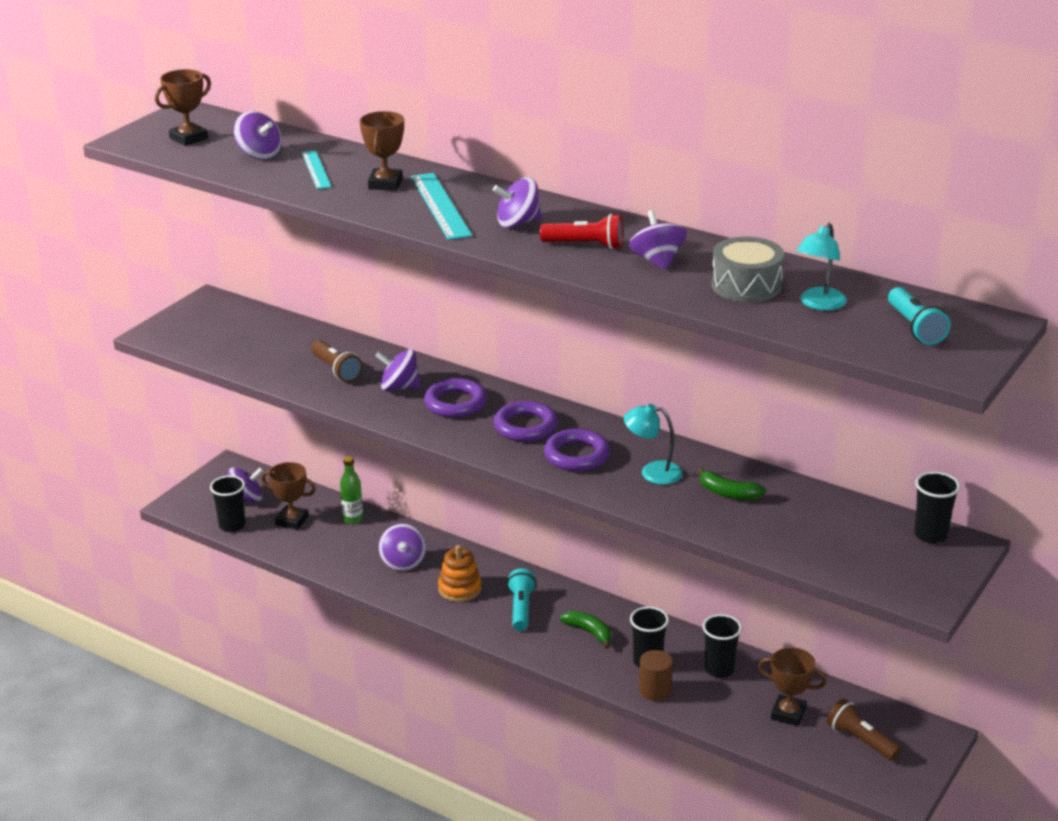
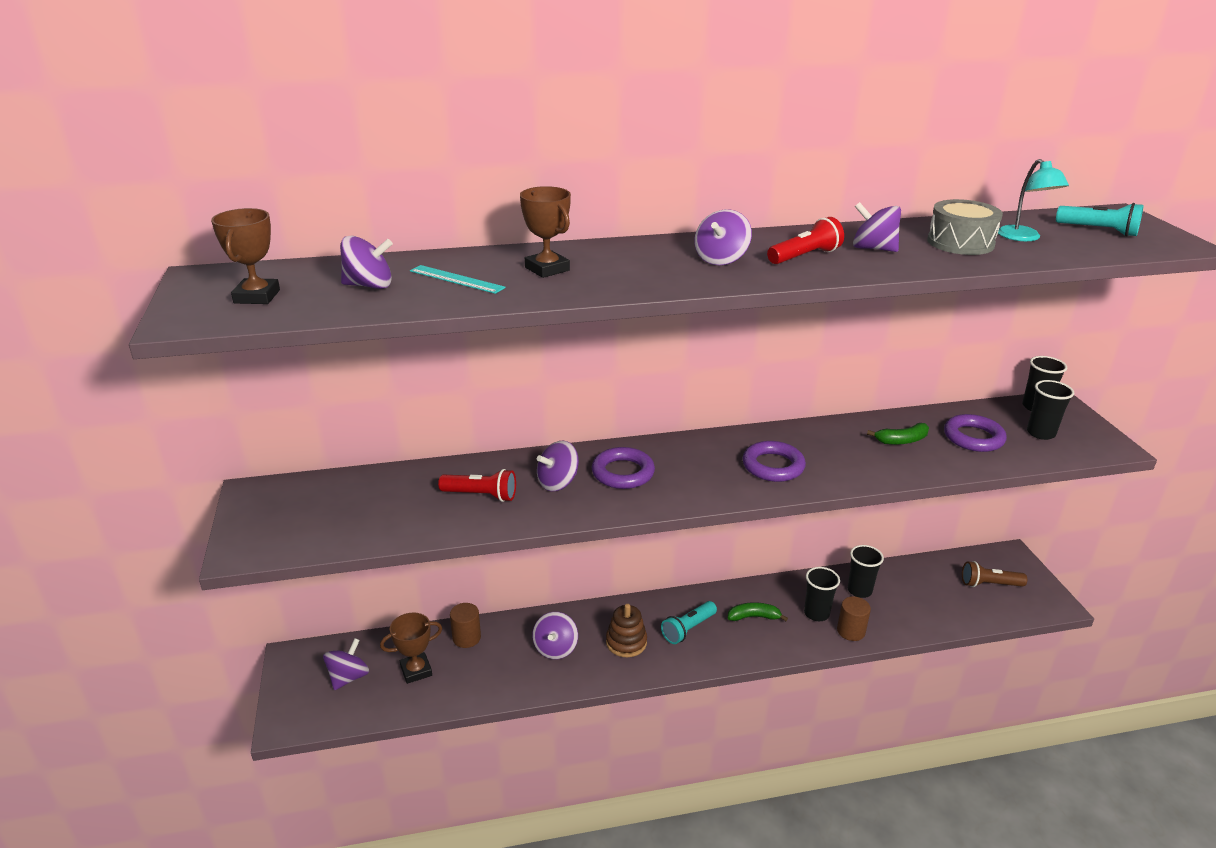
camera: 45 degrees left, 0 degrees up
black cup [210,475,245,532] -> black cup moved to [1027,380,1074,440]
brown flashlight [311,340,363,382] -> red flashlight [438,469,516,502]
green bottle [340,456,363,524] -> brown cylinder [450,603,481,648]
purple spinning top [379,524,426,571] -> purple spinning top turned 60 degrees clockwise [532,612,578,659]
turquoise ruler [411,173,472,240] -> none
orange stacking toy [438,545,482,602] -> brown stacking toy [606,604,647,657]
purple ring [493,401,558,442] -> purple ring moved to [944,414,1007,452]
turquoise flashlight [507,568,537,631] -> turquoise flashlight turned 90 degrees counterclockwise [661,601,717,644]
turquoise lamp [624,404,683,485] -> none
brown trophy [758,647,827,726] -> none

